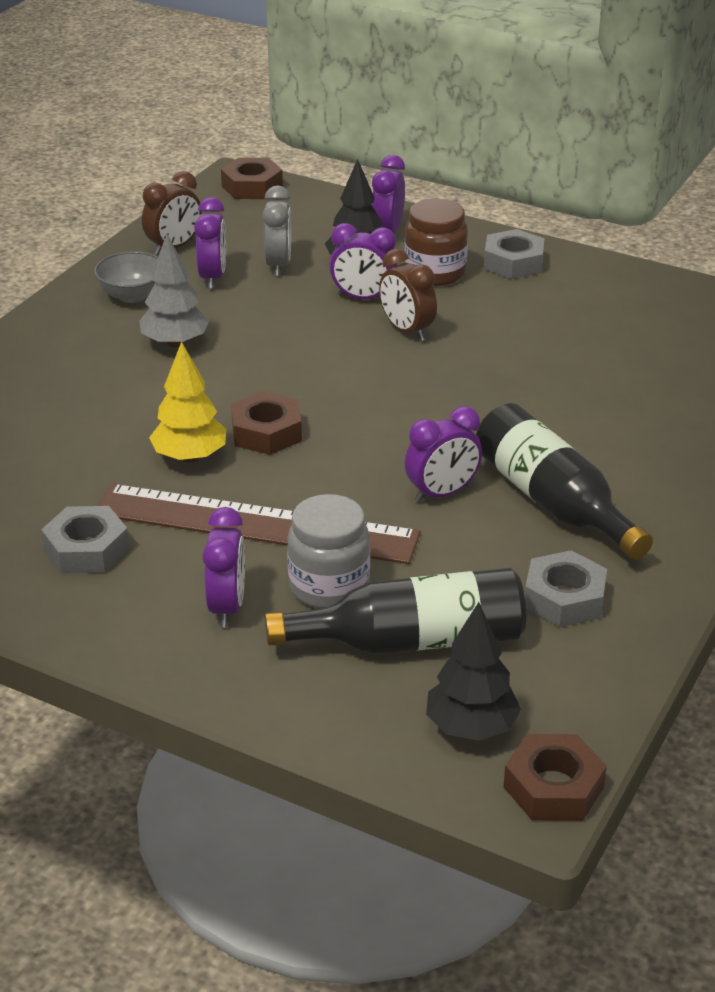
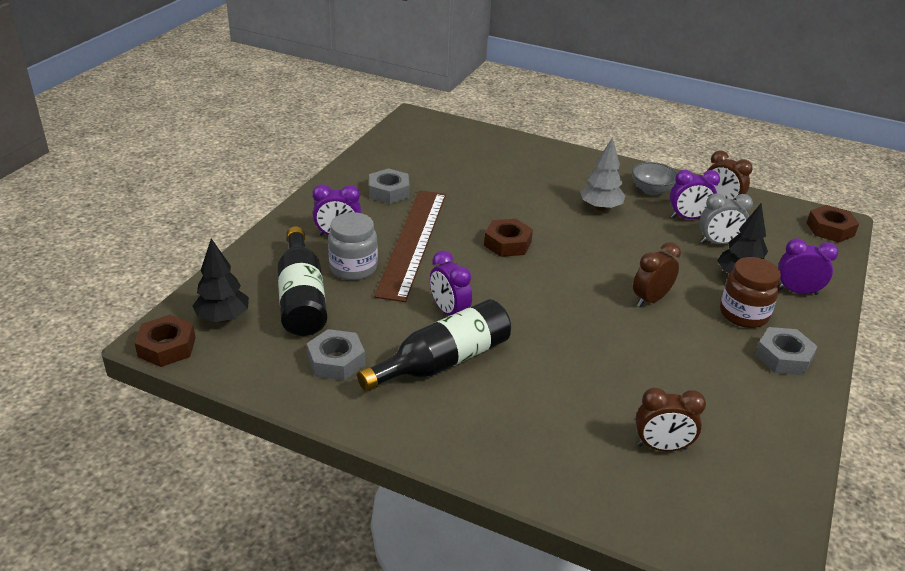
camera: 85 degrees right, 0 degrees up
yellow tree [149,341,226,463] -> none
purple clock [330,223,397,299] -> none
none -> brown clock [636,388,706,451]

